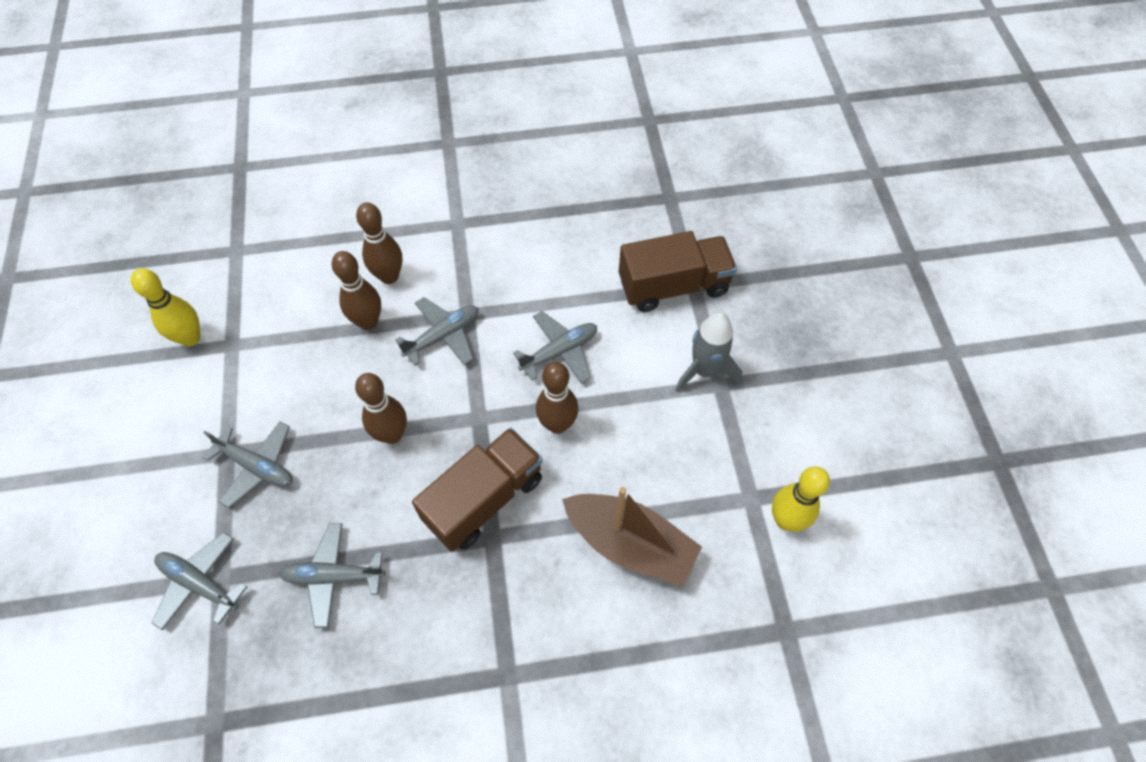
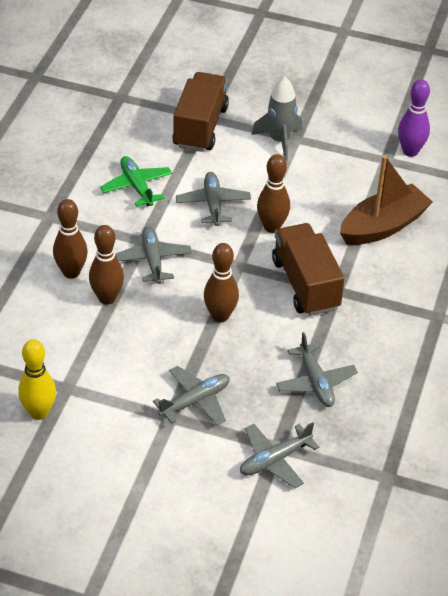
camera: 65 degrees left, 15 degrees down
grey plane [279,523,385,628] -> grey plane turned 45 degrees counterclockwise [276,332,358,407]
yellow bowling pin [772,466,830,531] -> purple bowling pin [398,79,430,157]
none -> green plane [100,156,172,207]

